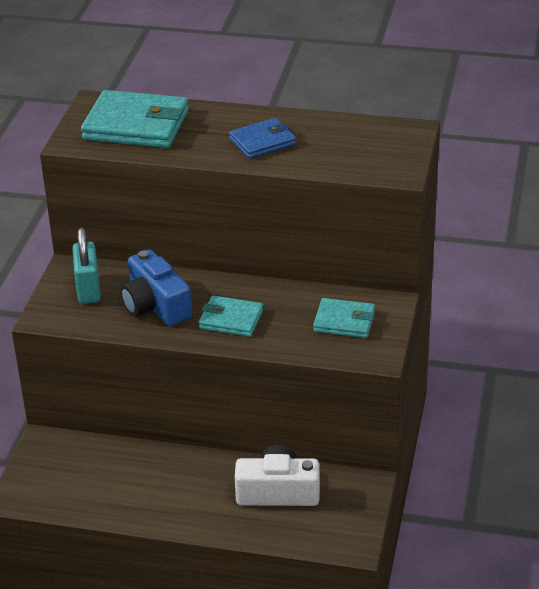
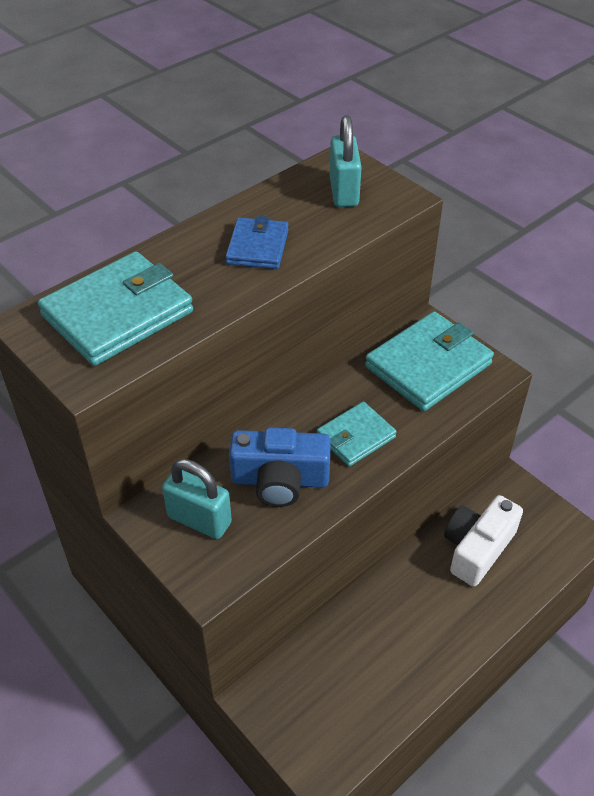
camera: 55 degrees left, 10 degrees up
turquoise wallet [313,298,375,338] -> turquoise wallet [365,311,494,411], size x1.72
none -> turquoise padlock [330,115,362,207]

